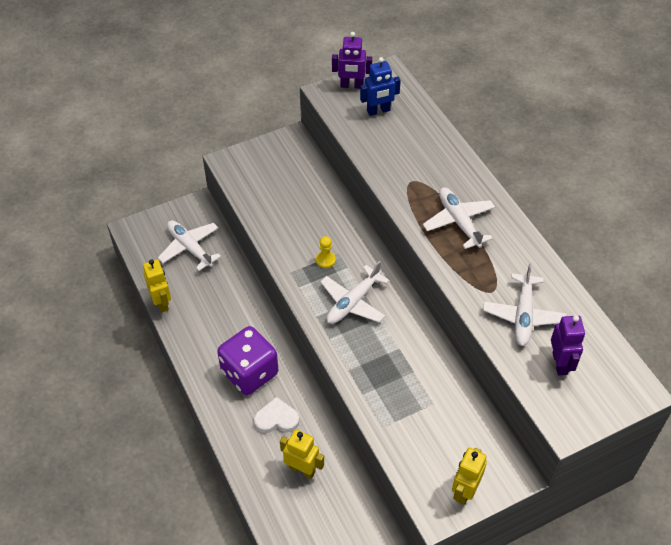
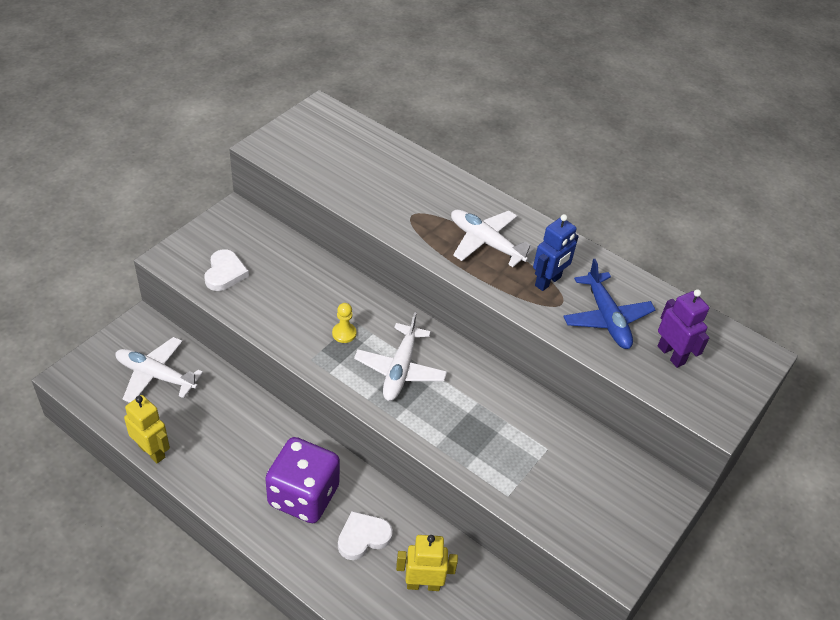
camera: 30 degrees left, 5 degrees down
purple robot [332,32,372,89] -> none
blue robot [360,57,401,116] -> blue robot moved to [533,214,579,291]
yellow robot [452,448,487,505] -> none
white plane [483,263,567,346] -> blue plane [563,259,656,349]
none -> white heart [205,249,249,291]

